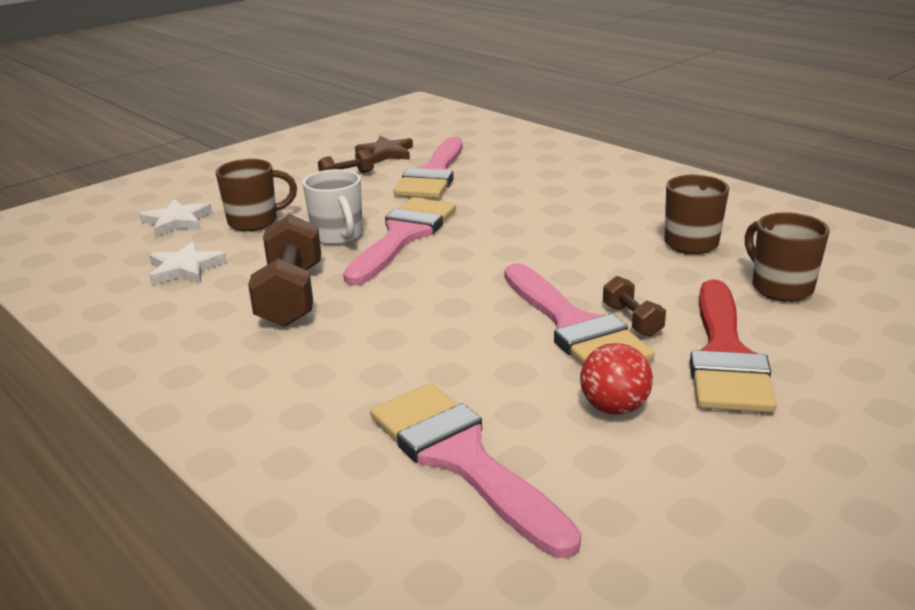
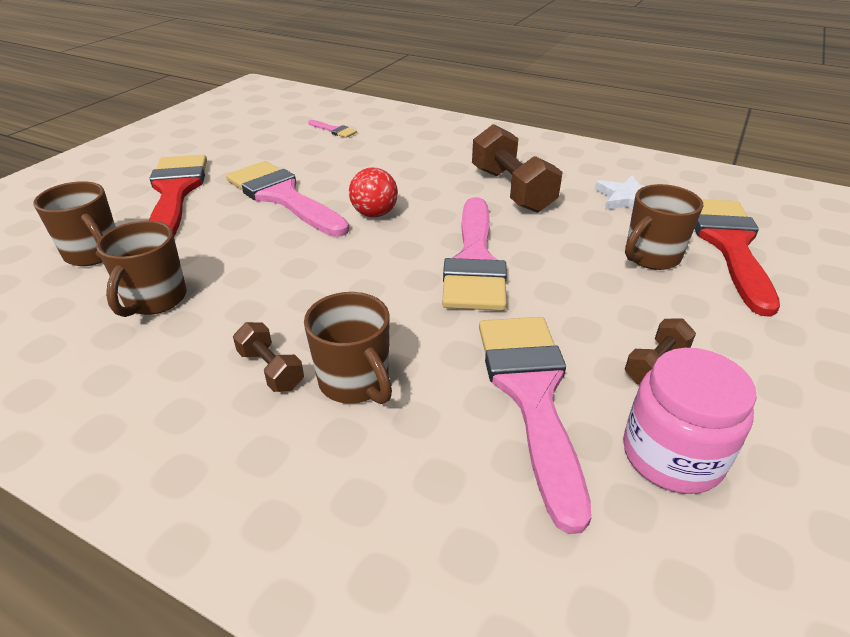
camera: 160 degrees right, 10 degrees up
white star [139,199,212,237] -> red brush [695,199,780,317]
white mug [303,169,363,245] -> none
brown star [355,136,413,164] -> pink jar [623,348,757,494]
pink brush [370,383,581,558] -> pink brush [308,120,357,138], size x0.42
red ball [580,343,653,415] -> red ball moved to [349,168,398,217]
brown dumbbell [603,276,666,337] -> brown dumbbell moved to [233,322,304,392]
none -> brown mug [304,292,392,404]

